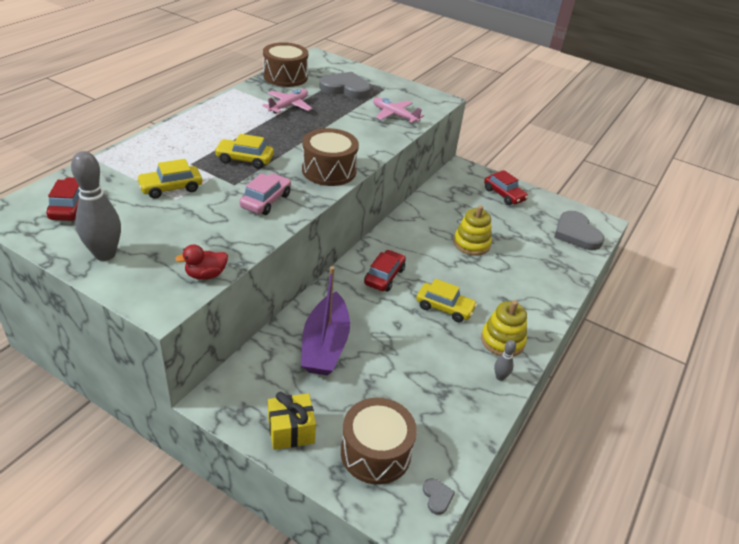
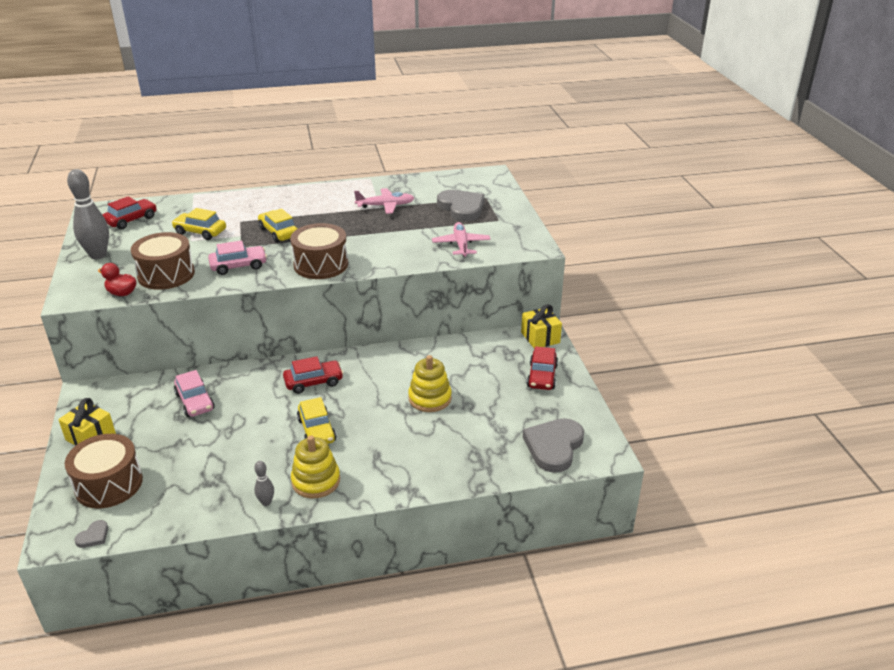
camera: 50 degrees right, 5 degrees down
brown drum [263,42,308,87] -> brown drum moved to [131,232,195,290]
purple boat [301,266,350,376] -> pink car [174,370,215,417]
none -> yellow gift [521,304,562,349]

